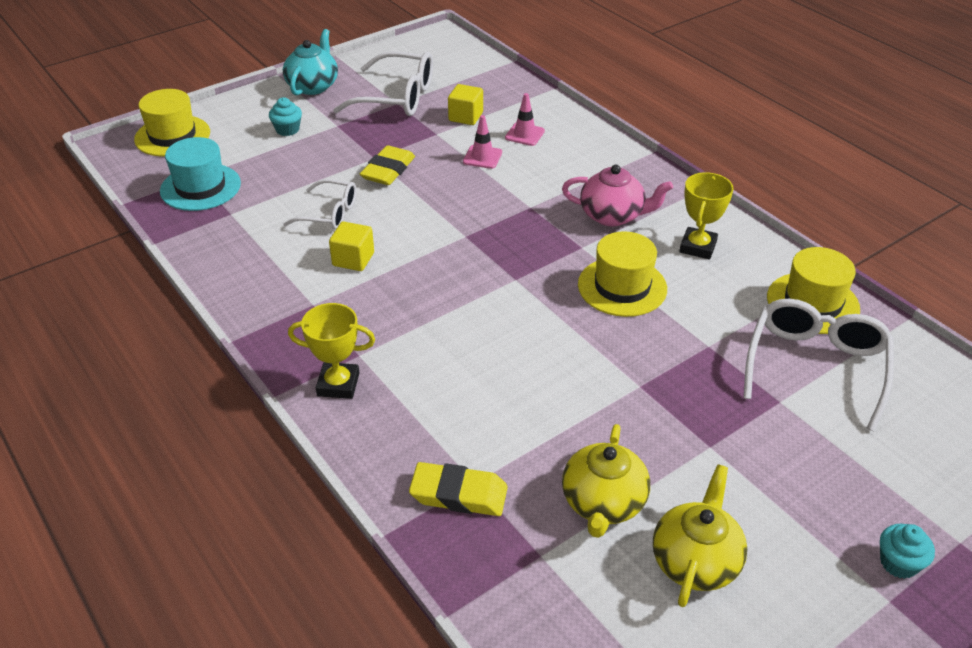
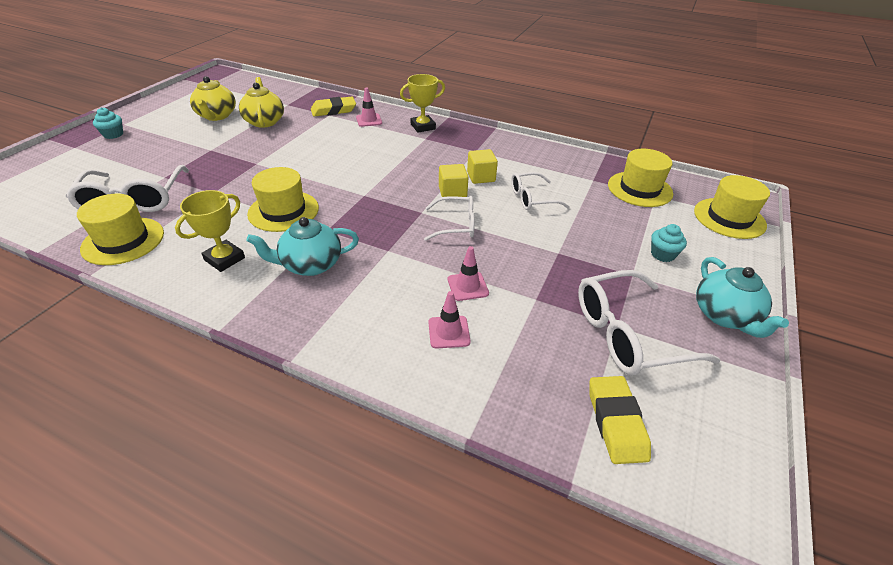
camera: 150 degrees right, 0 degrees up
turquoise hat [160,137,241,211] -> yellow hat [608,149,673,207]
yellow eraser [360,145,415,185] -> yellow eraser moved to [589,376,651,464]
yellow cube [448,84,483,125] -> yellow cube moved to [439,164,468,197]
pink teapot [562,165,673,227] -> turquoise teapot [246,217,359,276]
yellow trophy [679,172,734,259] -> yellow trophy turned 45 degrees clockwise [175,190,245,272]
none -> pink traffic cone [356,87,382,127]
none -> white glasses [424,196,475,241]

